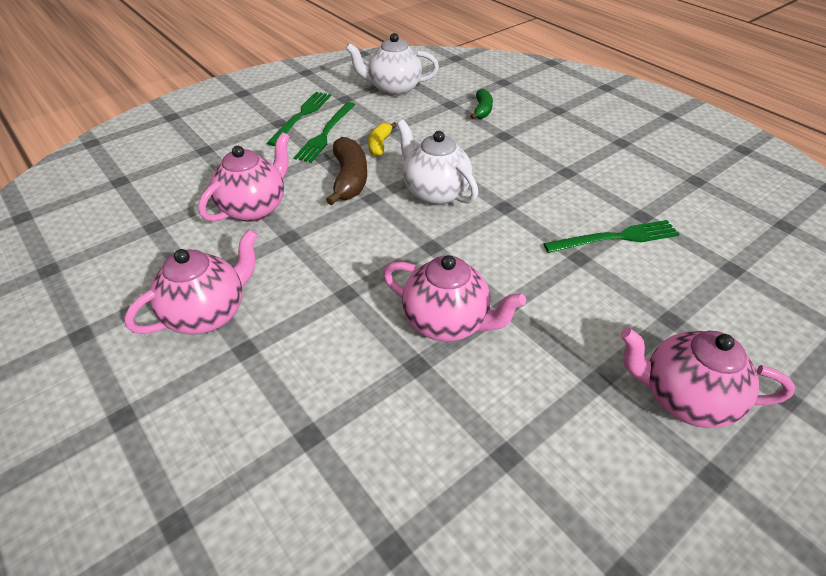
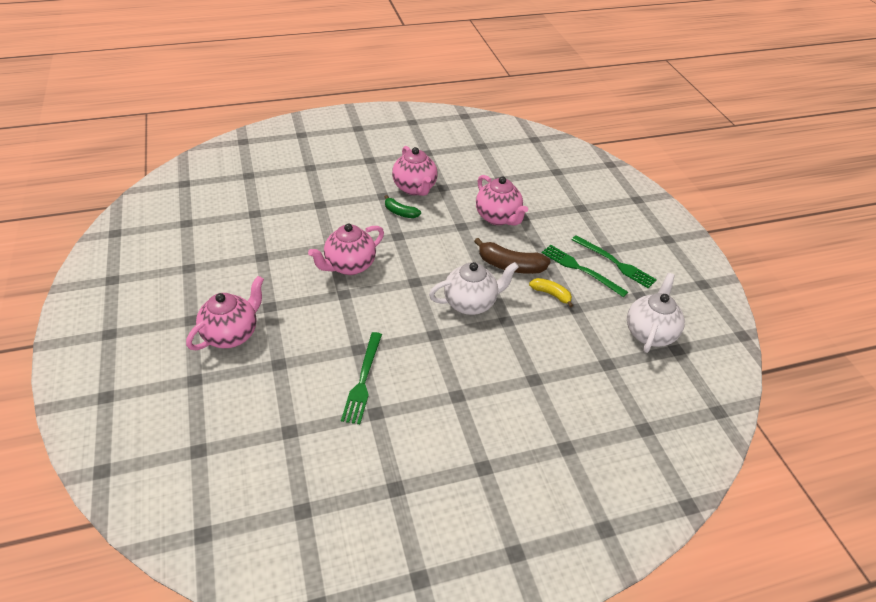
camera: 110 degrees right, 0 degrees up
green banana [470,89,493,119] -> green banana moved to [385,195,421,218]

